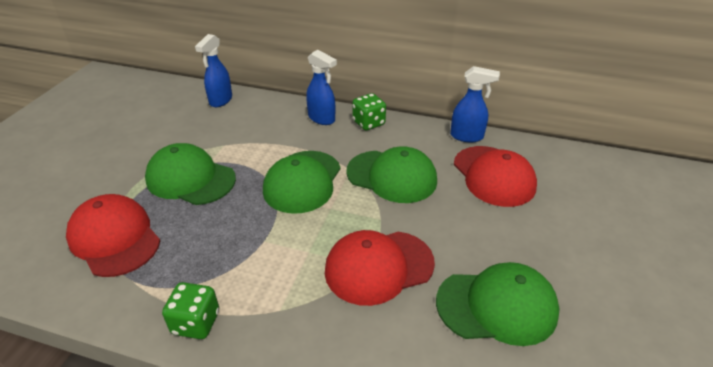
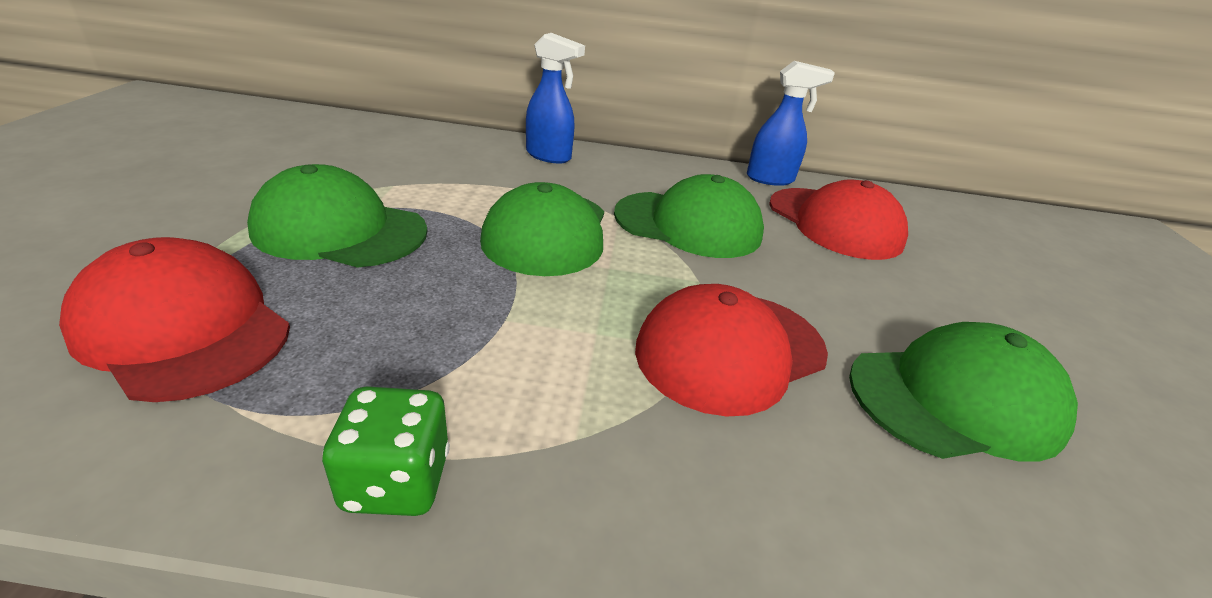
camera: 15 degrees left, 5 degrees down
blue spray bottle [195,34,232,107] -> none
green dice [352,93,386,130] -> none

